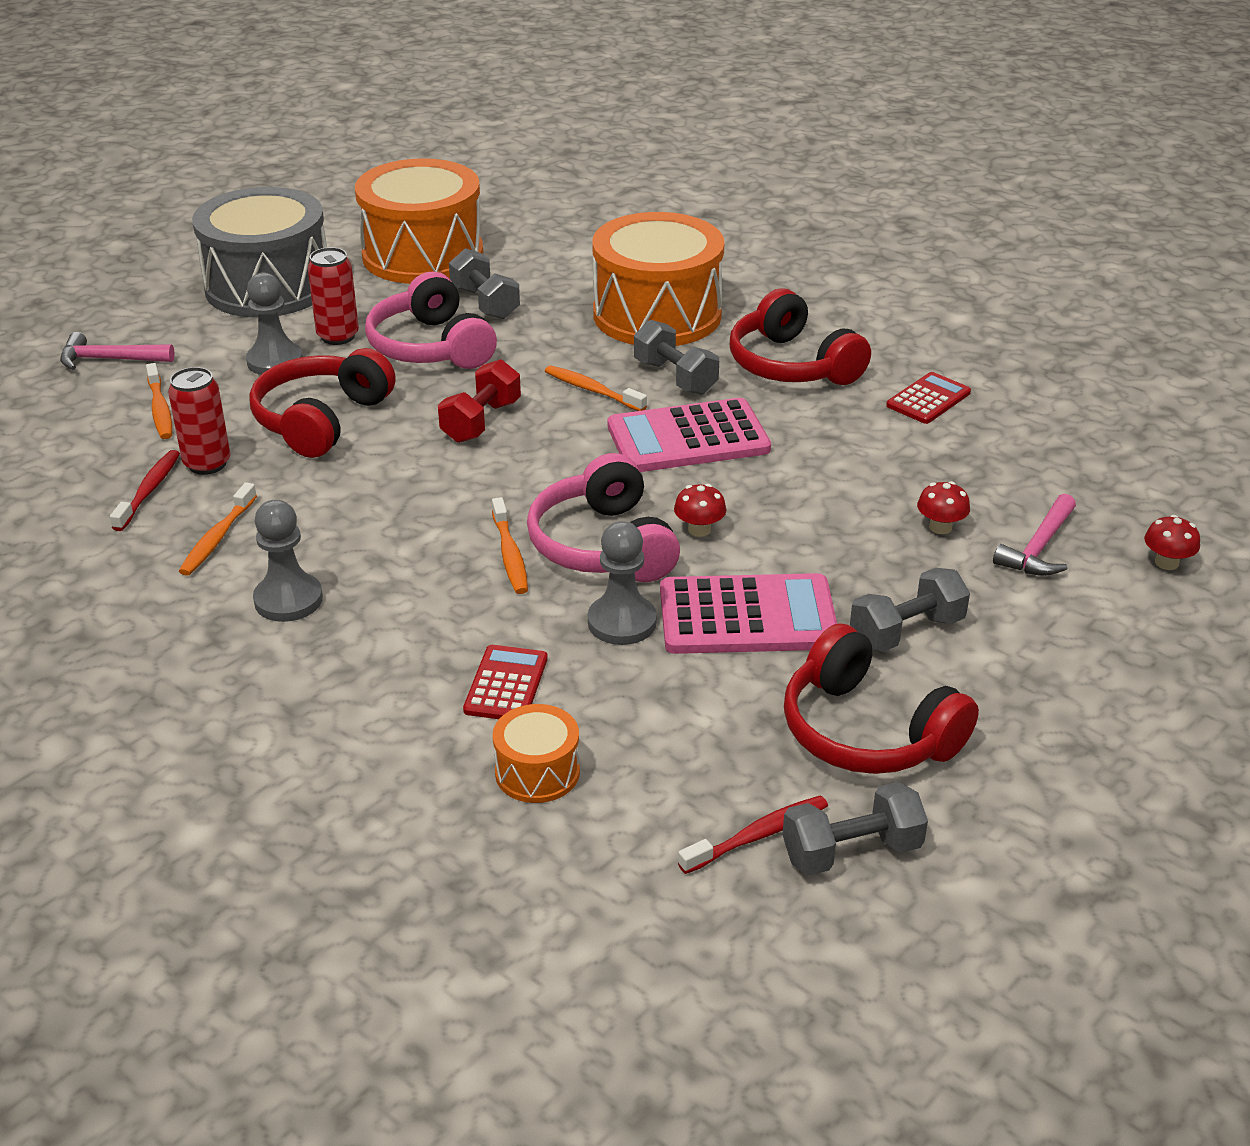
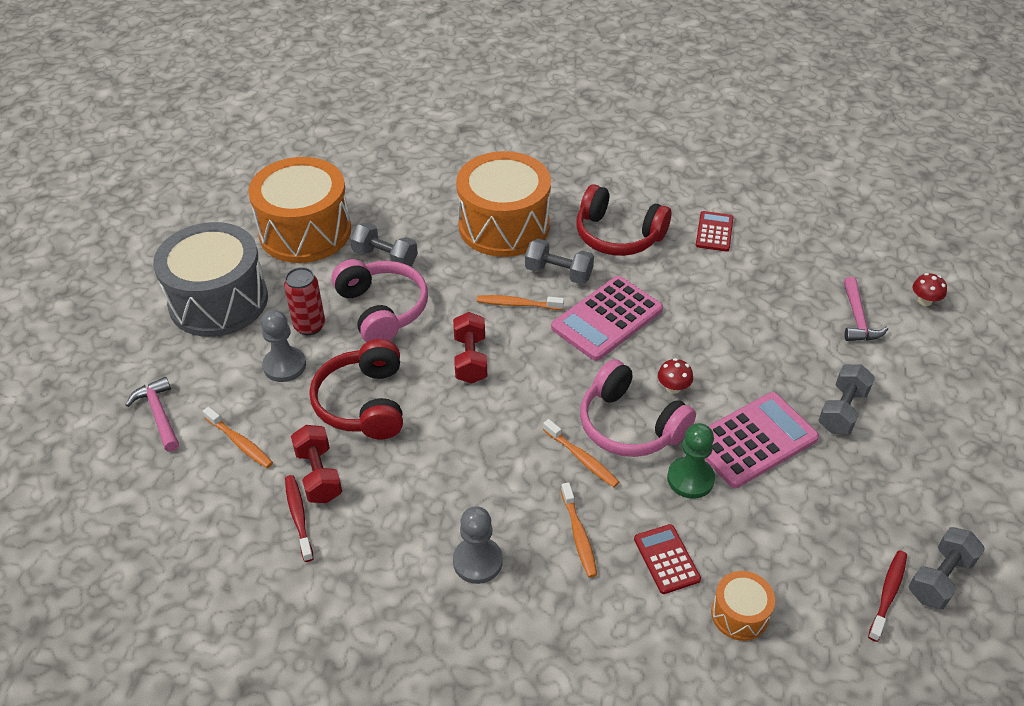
camera: 30 degrees left, 10 degrees up
pink hammer [60,332,175,370] -> pink hammer turned 90 degrees clockwise [126,377,179,452]
red can [168,367,230,475] -> red dumbbell [291,425,342,503]
orange toothbrush [179,482,257,576] -> orange toothbrush moved to [561,482,597,577]
pink headphones [365,272,497,369] -> pink headphones turned 150 degrees counterclockwise [331,259,428,342]
grey pawn [588,521,657,645] -> green pawn [667,423,715,499]
red headphones [784,623,979,774] -> none
red mushroom [917,481,970,534] -> none

